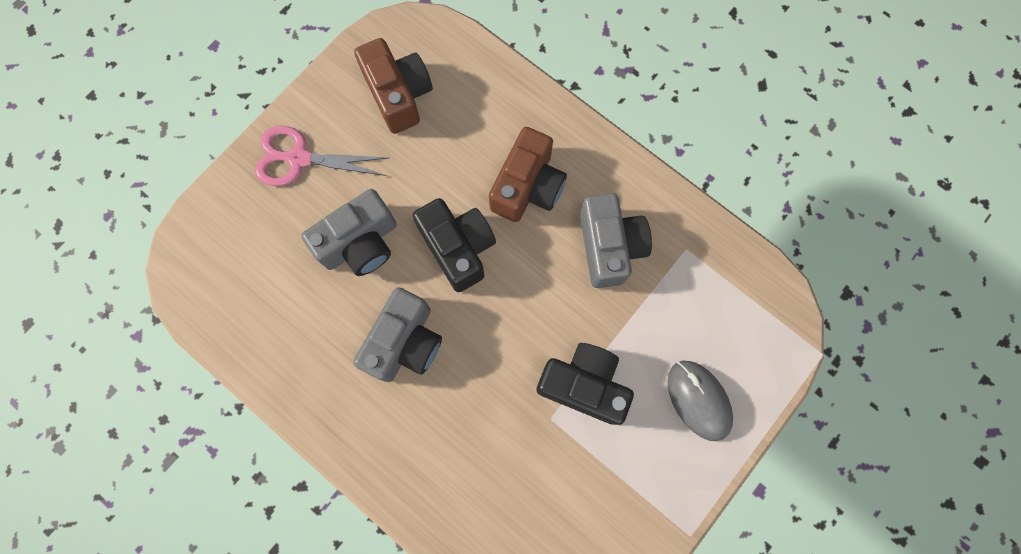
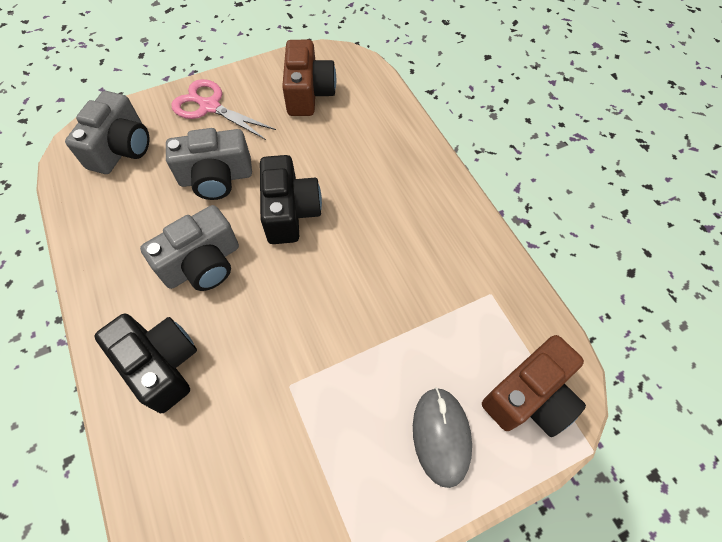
camera: 25 degrees right, 15 degrees down
brown camera [489,127,567,222] -> brown camera moved to [482,335,586,437]
black camera [536,343,634,425] -> black camera moved to [94,313,197,413]
grey camera [580,193,652,288] -> grey camera moved to [65,91,149,174]

